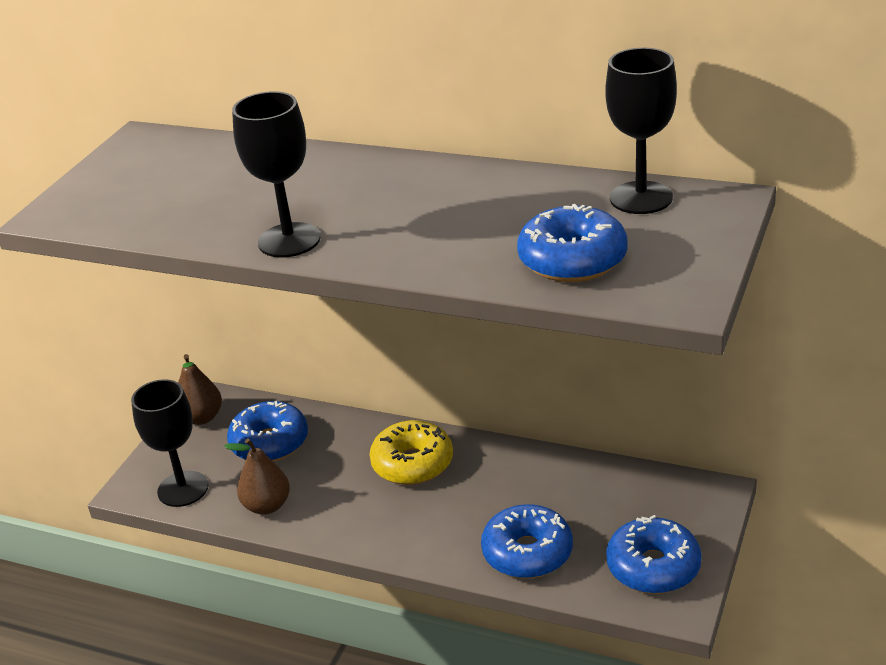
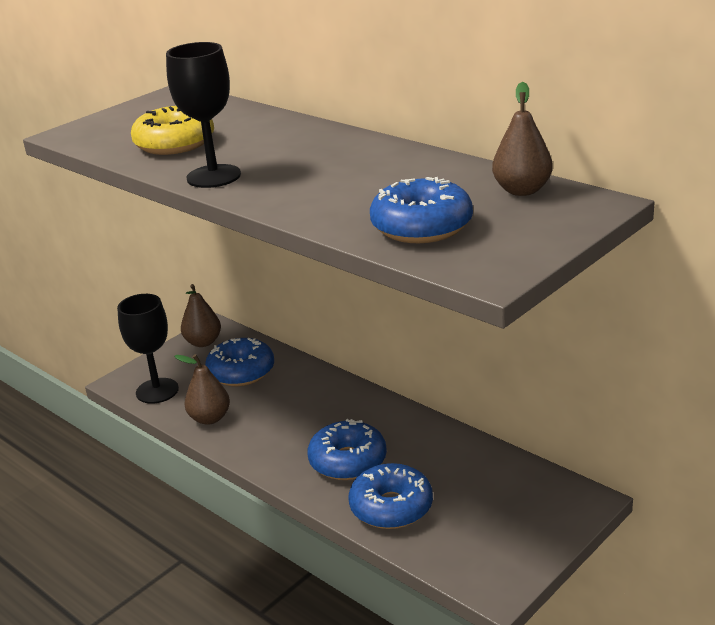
camera: 20 degrees right, 5 degrees down
yellow donut [369,420,453,485] -> yellow donut moved to [131,106,214,155]
black goblet [605,48,677,214] -> brown pear [492,82,553,196]
blue donut [606,515,702,594] -> blue donut moved to [307,419,387,480]

